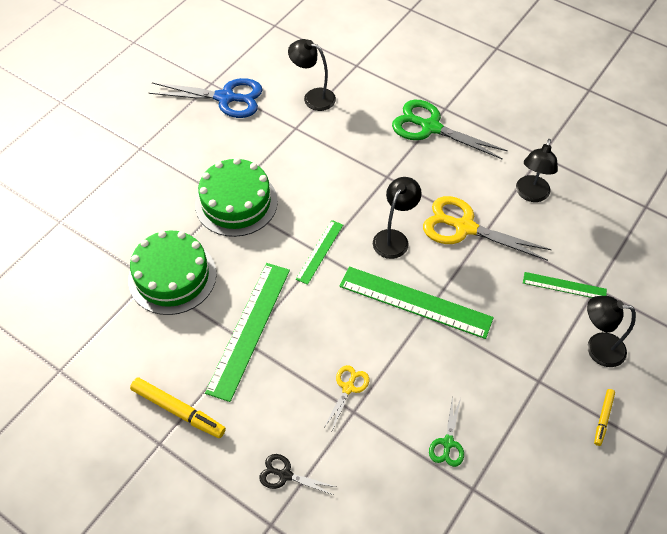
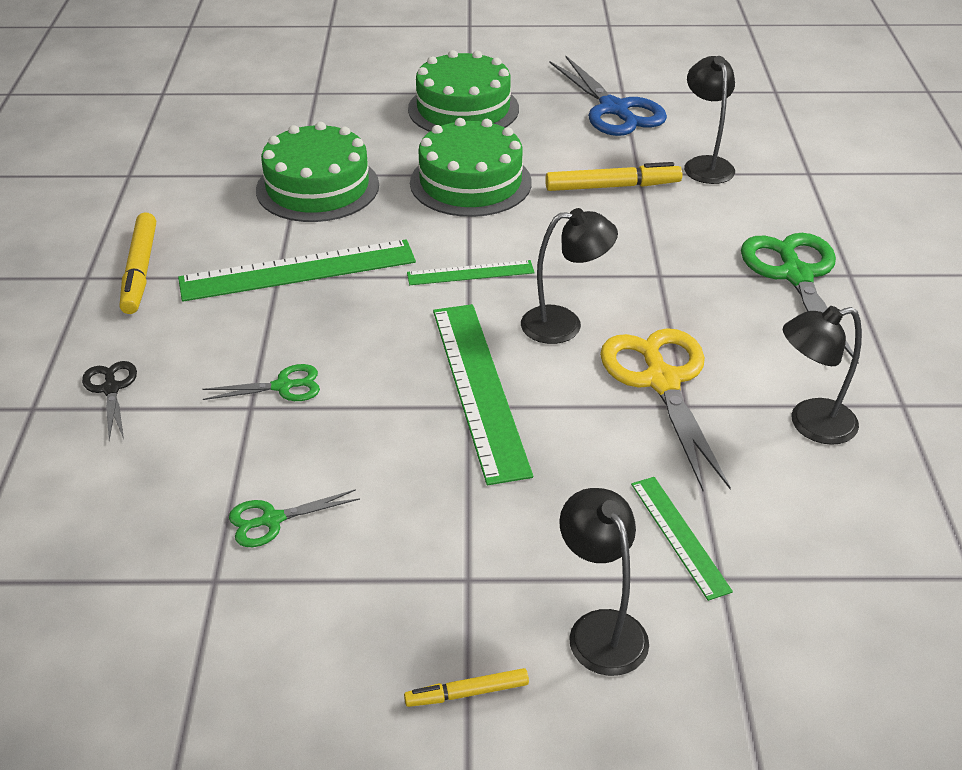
camera: 55 degrees right, 15 degrees down
yellow scissors [324,365,369,430] -> green scissors [202,364,320,401]
none -> green cake [408,50,519,132]
none -> yellow marker [545,162,682,191]

